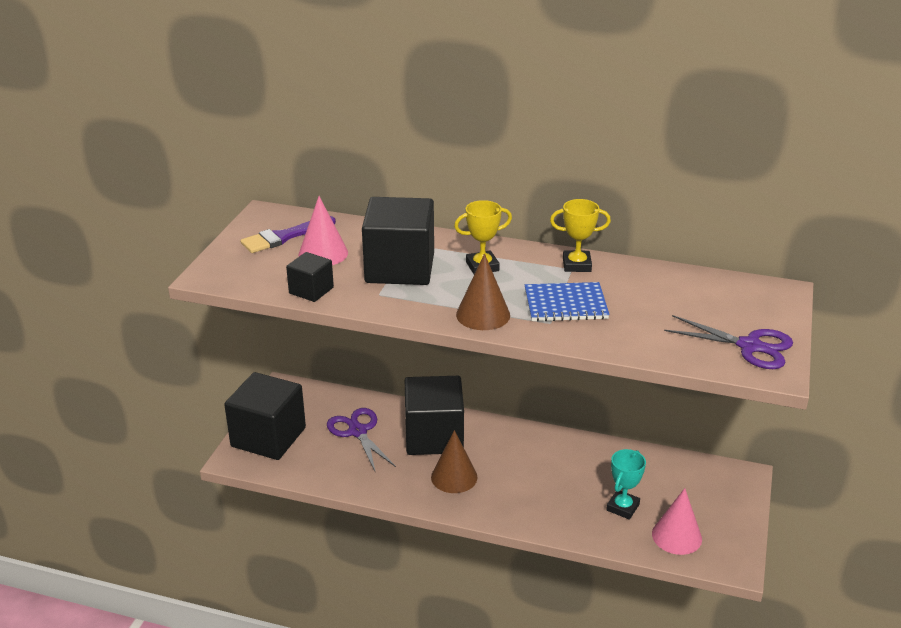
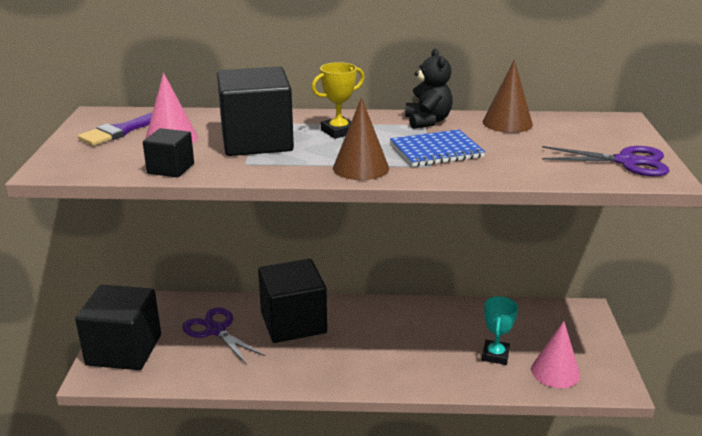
camera: 15 degrees left, 5 degrees down
brown cone [431,430,478,493] -> brown cone moved to [483,60,533,133]
yellow trophy [550,199,611,272] -> black teddy bear [405,49,453,129]

